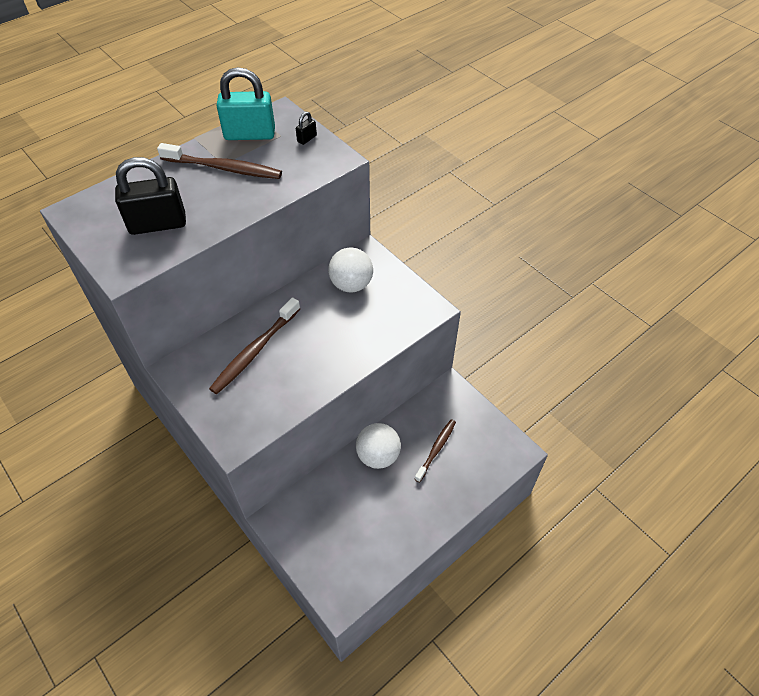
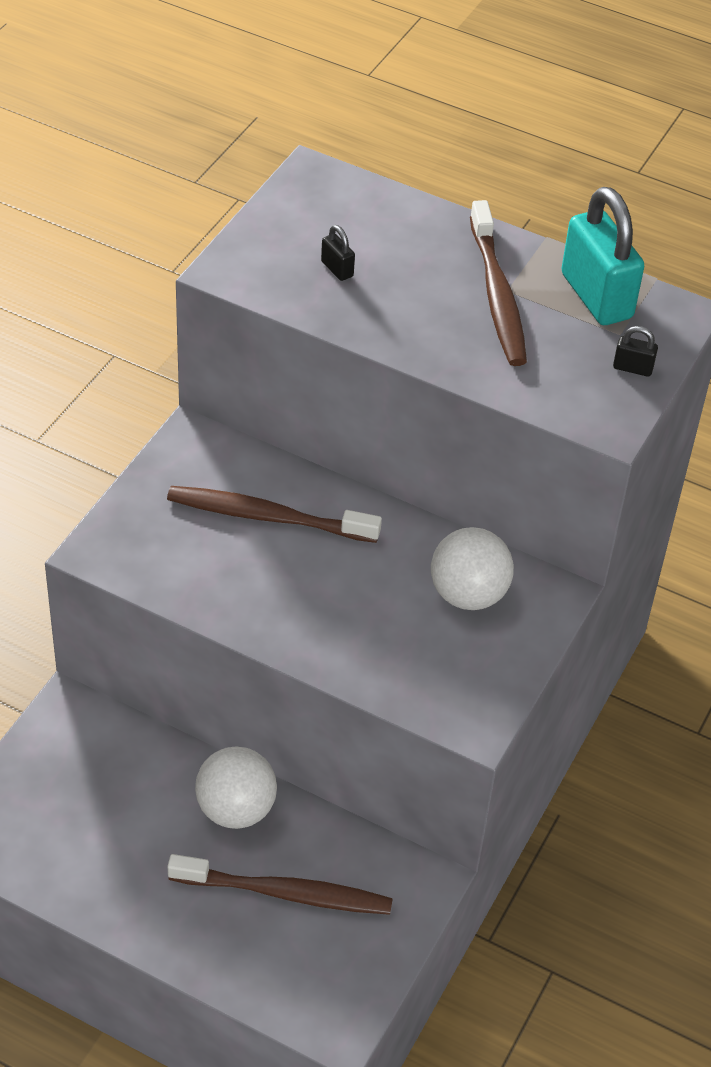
camera: 65 degrees right, 5 degrees down
black padlock [115,157,186,235] -> black padlock [321,225,355,281], size x0.42
brown toothbrush [415,419,456,483] -> brown toothbrush [167,854,393,915], size x1.54

